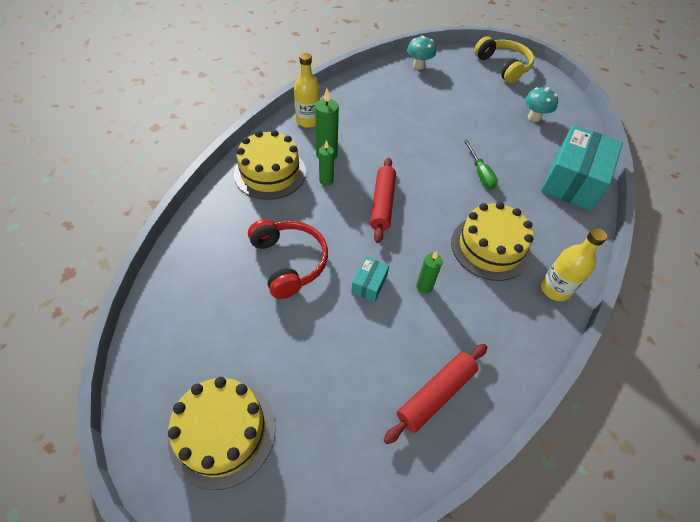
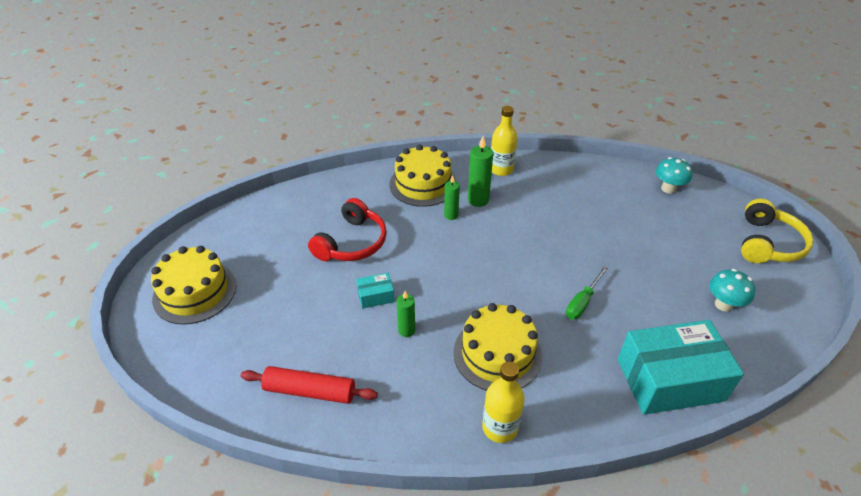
camera: 55 degrees right, 10 degrees down
red rolling pin [370,158,396,243] -> none

